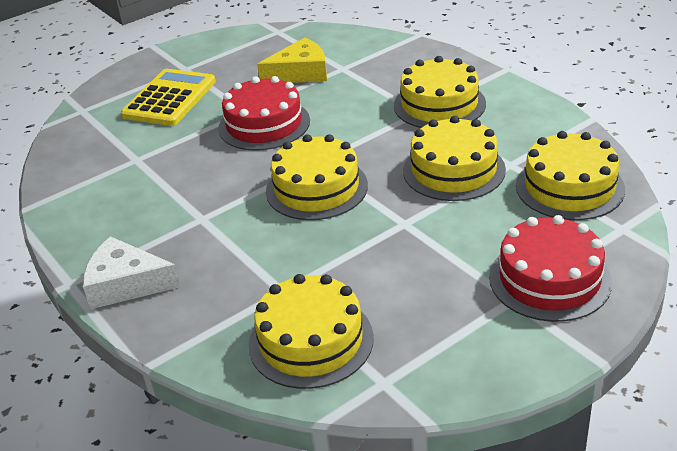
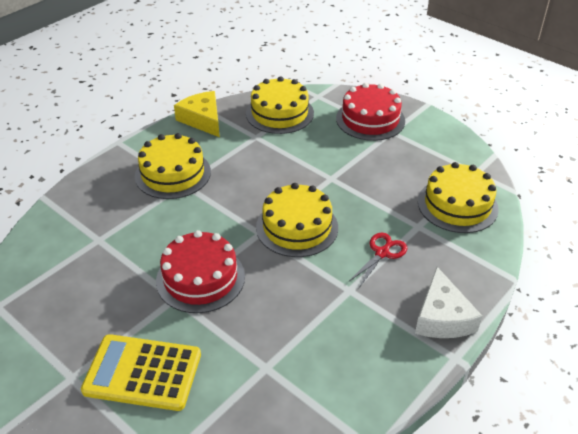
camera: 105 degrees left, 5 degrees up
yellow cheese [257,37,327,83] -> yellow cheese moved to [174,91,220,137]
yellow cake [403,116,506,201] -> none
none -> red scissors [348,233,407,288]

